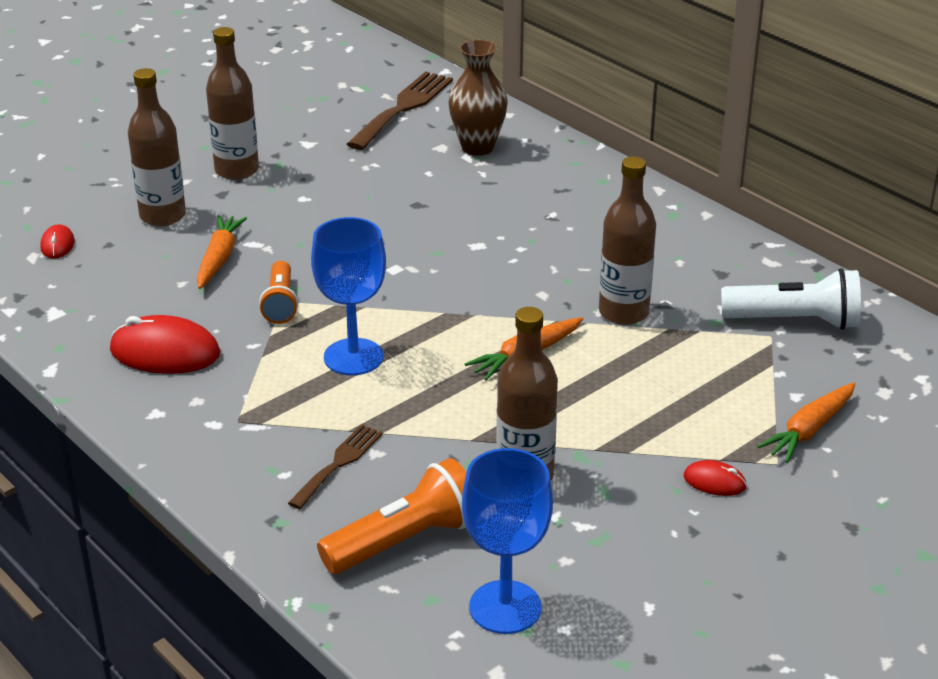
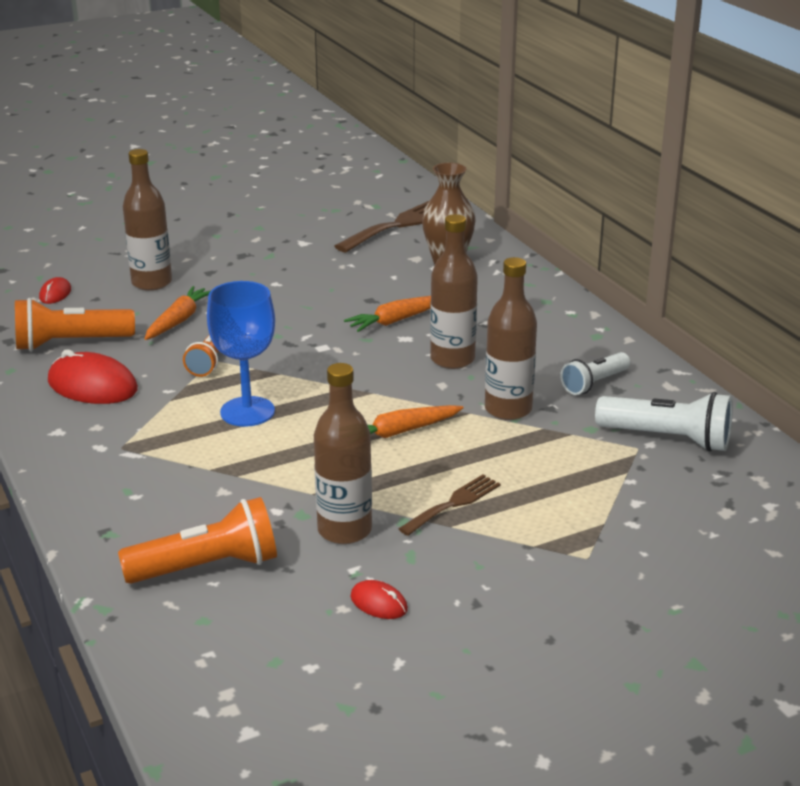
camera: 15 degrees right, 5 degrees down
brown bottle [206,27,259,180] -> brown bottle moved to [430,214,478,369]
brown fork [288,424,383,509] -> brown fork moved to [399,475,500,536]
blue goblet [462,448,553,634] -> none
red mouse [684,460,747,496] -> red mouse moved to [351,580,408,619]
orange carrot [757,382,855,463] -> orange carrot moved to [344,296,431,332]
none -> orange flashlight [15,298,135,351]
none -> white flashlight [560,352,630,395]

